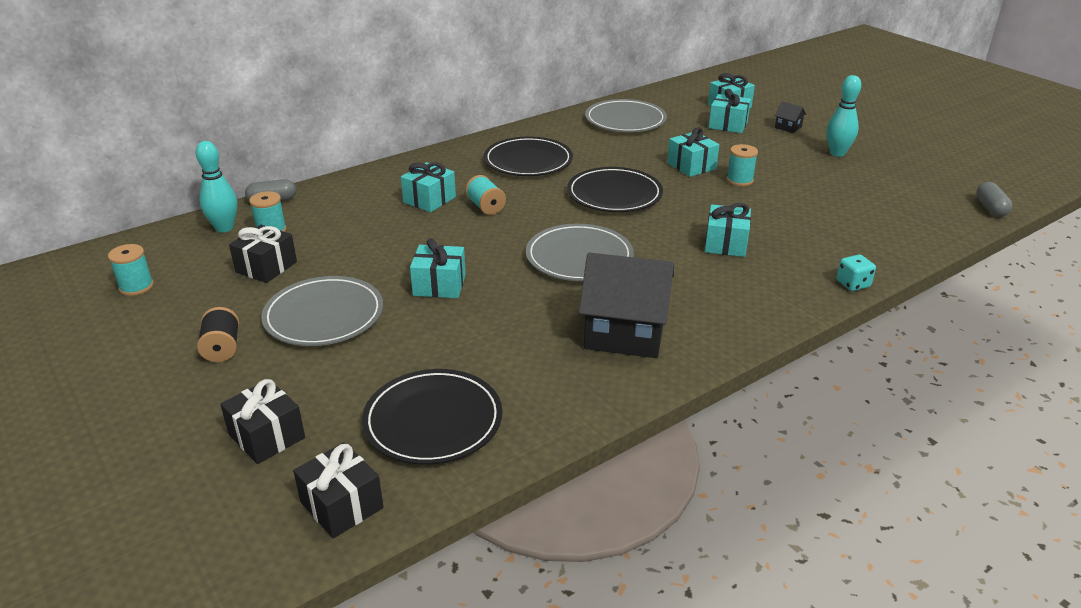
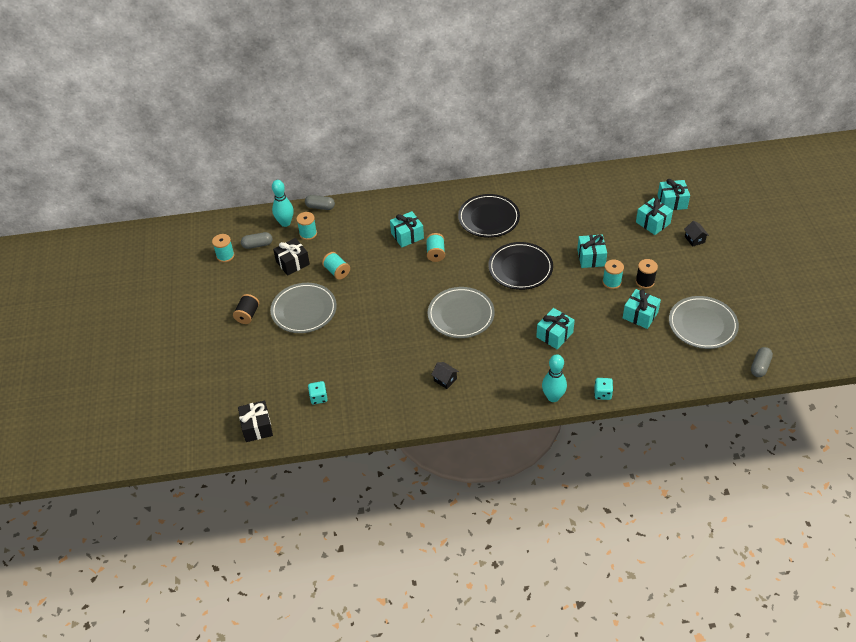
camera: 30 degrees right, 15 degrees up
black gift [220,379,305,464] -> none
black plate [362,369,502,465] -> turquoise dice [308,381,328,405]
turquoise gift [410,238,466,298] -> turquoise gift moved to [623,289,661,329]
black house [579,253,674,358] -> black house [431,362,459,389], size x0.41
grey plate [585,99,667,132] -> grey plate moved to [669,296,739,349]
turquoise bowling pin [826,75,861,157] -> turquoise bowling pin moved to [542,354,567,402]
none -> grey capsule [241,232,273,249]
none -> turquoise spool [322,252,350,280]
none -> black spool [636,259,658,289]

